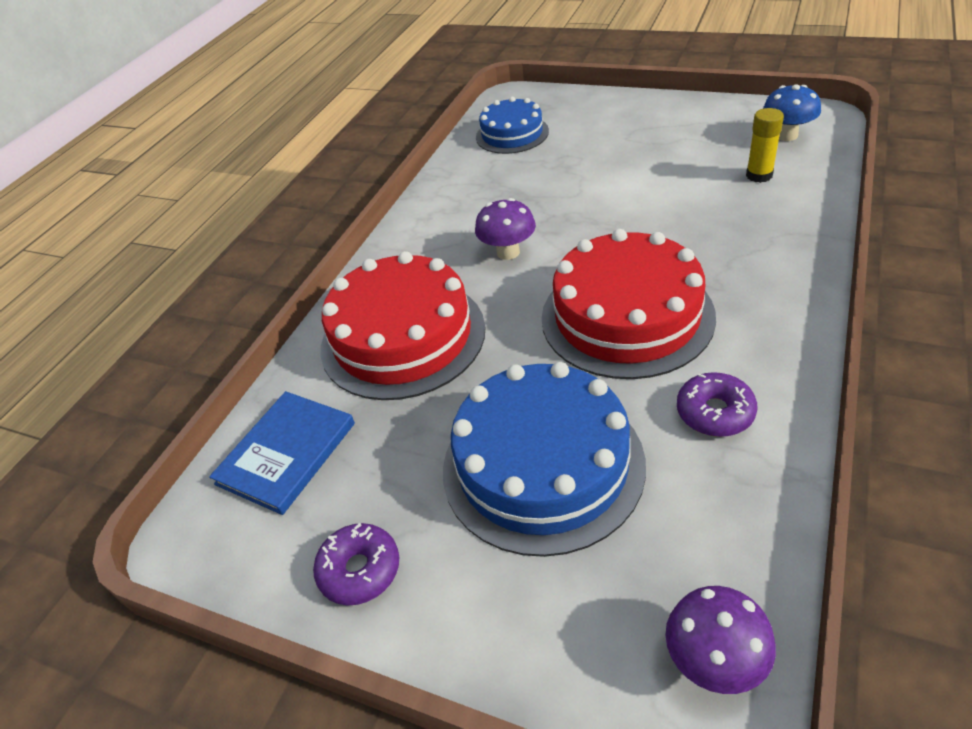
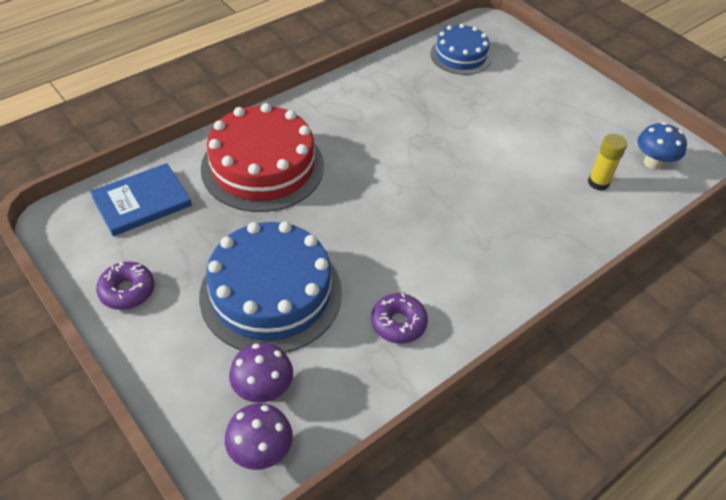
camera: 20 degrees right, 5 degrees up
purple mushroom [475,198,536,260] -> purple mushroom moved to [229,343,293,403]
red cake [542,229,716,379] -> none

